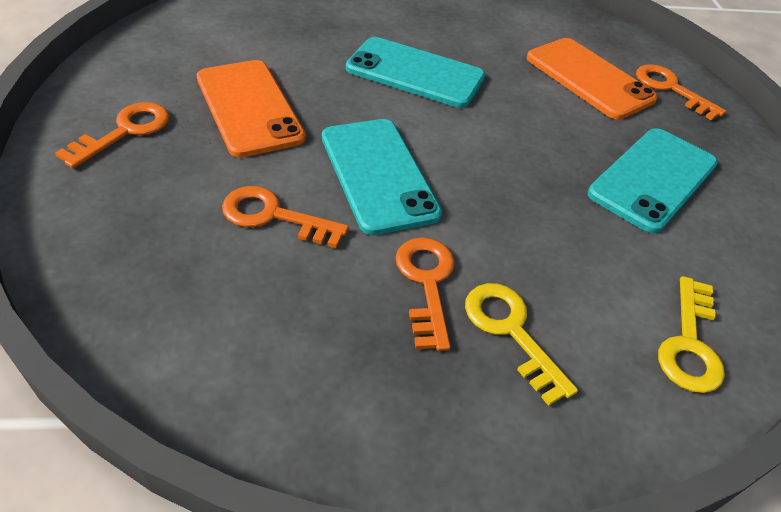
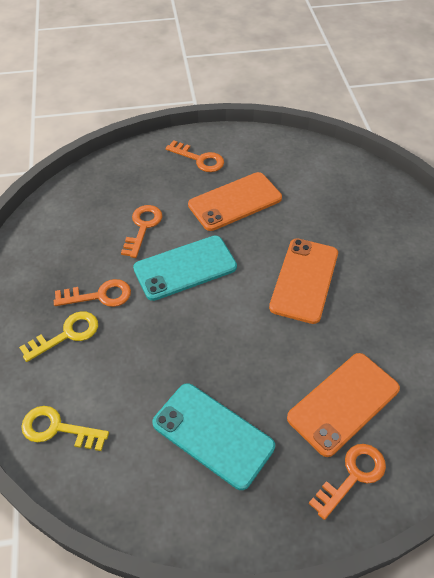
camera: 90 degrees right, 5 degrees up
turquoise phone [346,37,485,108] -> orange phone [269,238,338,324]

